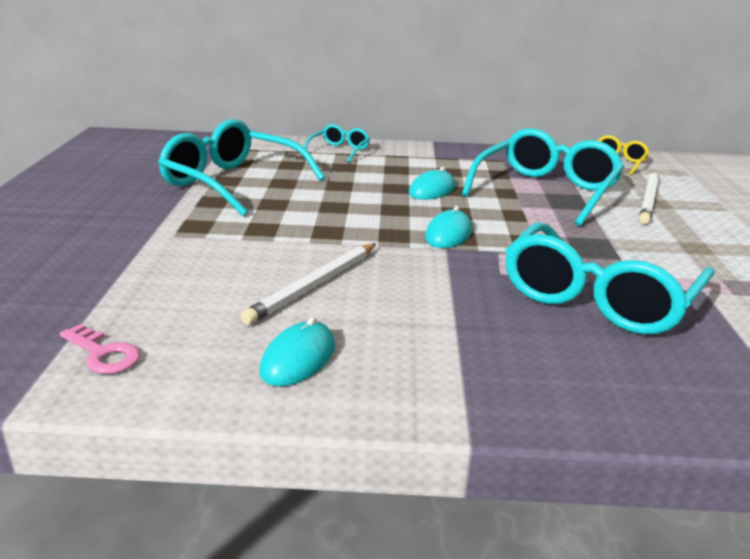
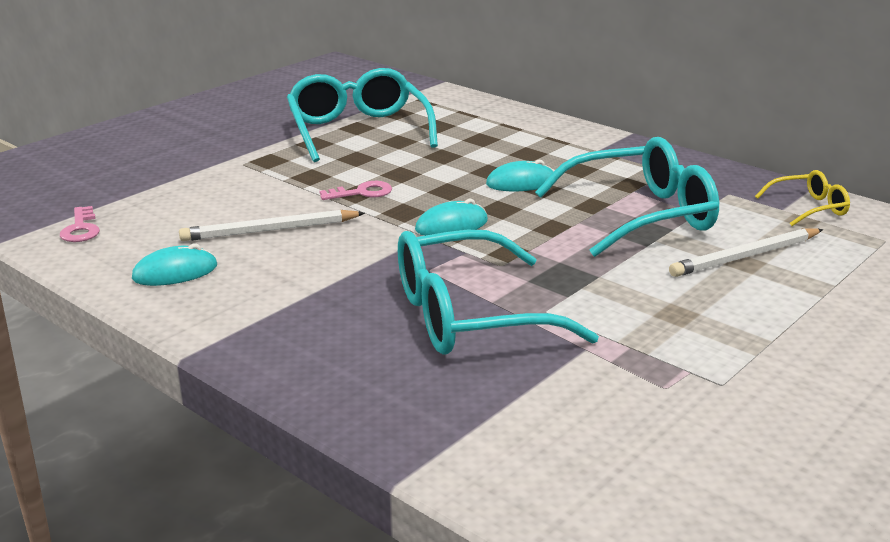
camera: 40 degrees right, 0 degrees up
turquoise glasses [304,124,370,162] -> none
none -> pink key [319,181,392,200]

